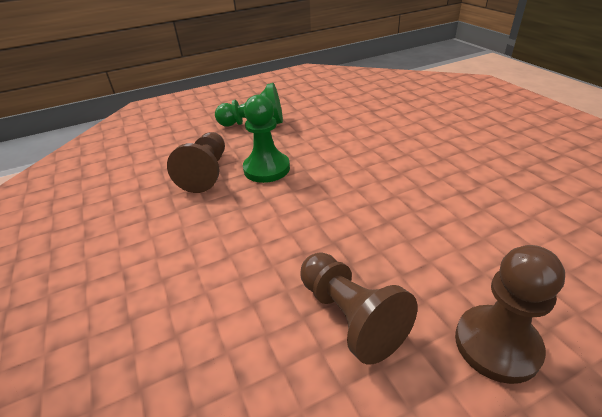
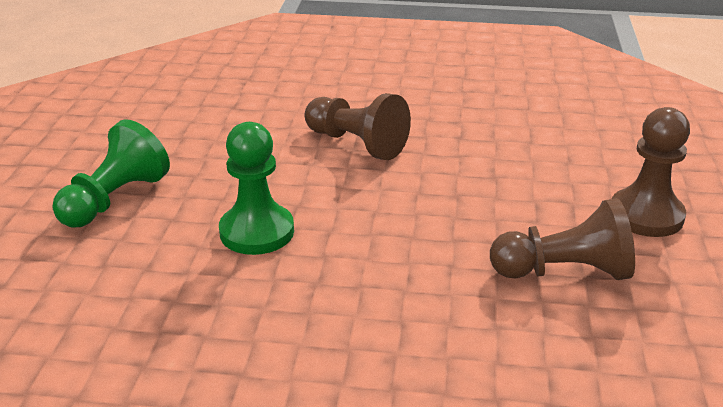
camera: 60 degrees left, 5 degrees down
brown pawn [167,132,225,193] -> brown pawn moved to [305,93,411,160]

